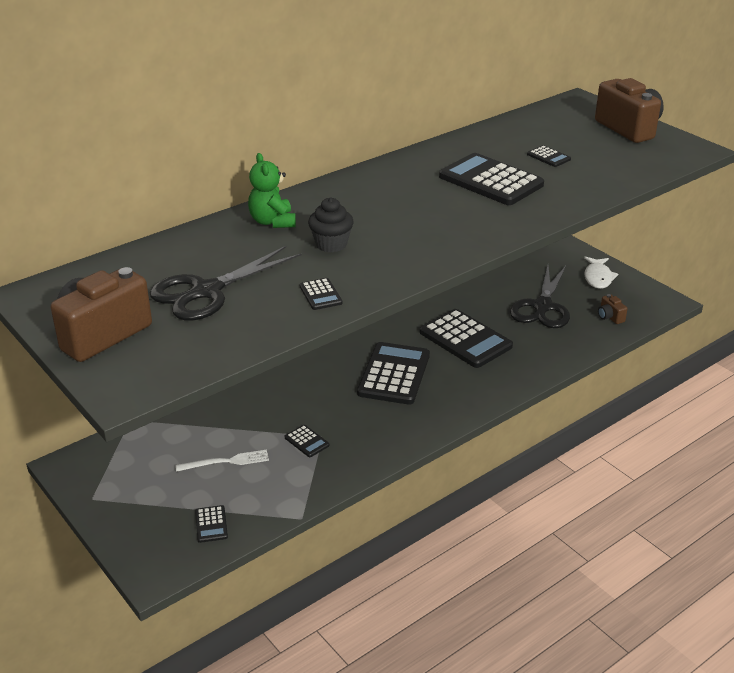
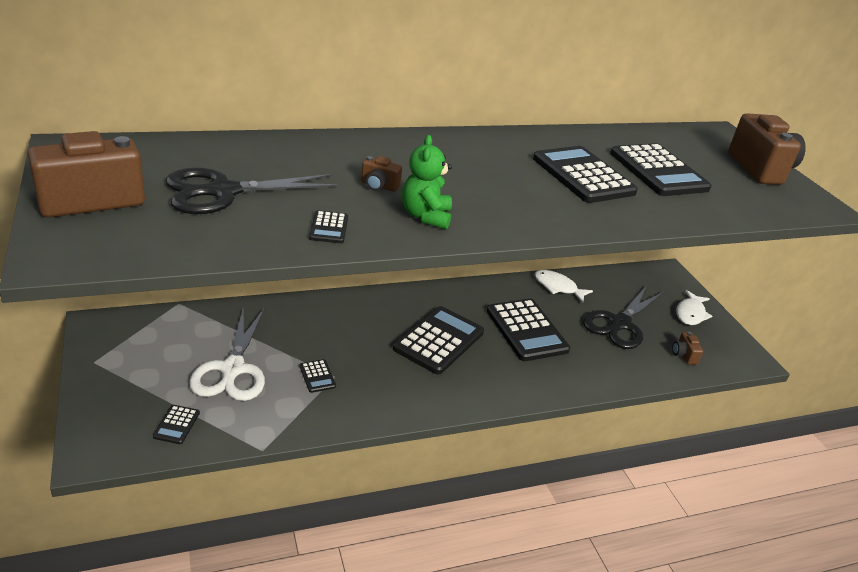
camera: 15 degrees right, 0 degrees up
white fork [175,450,269,472] -> white scissors [189,307,265,401]
green teddy bear [248,153,296,228] -> green teddy bear moved to [402,135,452,229]
black cupcake [308,197,354,252] -> brown camera [361,156,402,191]
black calculator [527,145,571,167] -> black calculator [610,143,711,196], size x2.29
none -> white fish [534,270,593,303]

